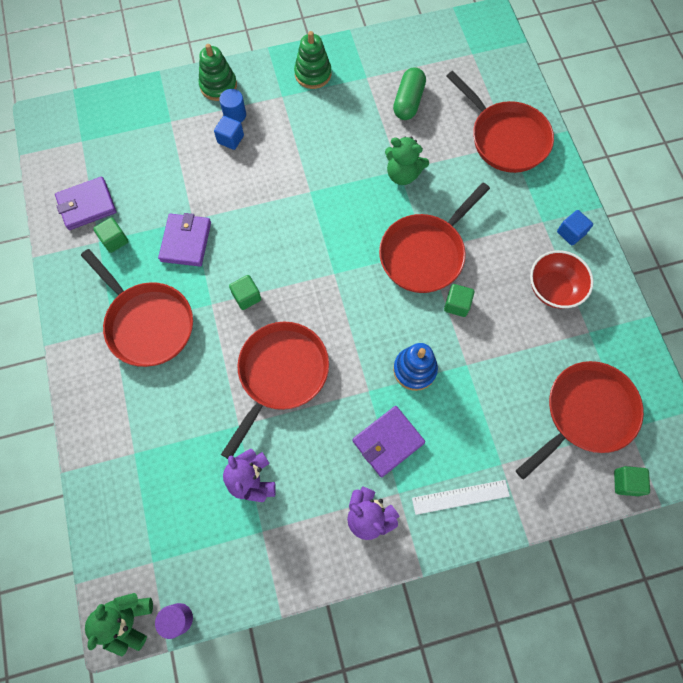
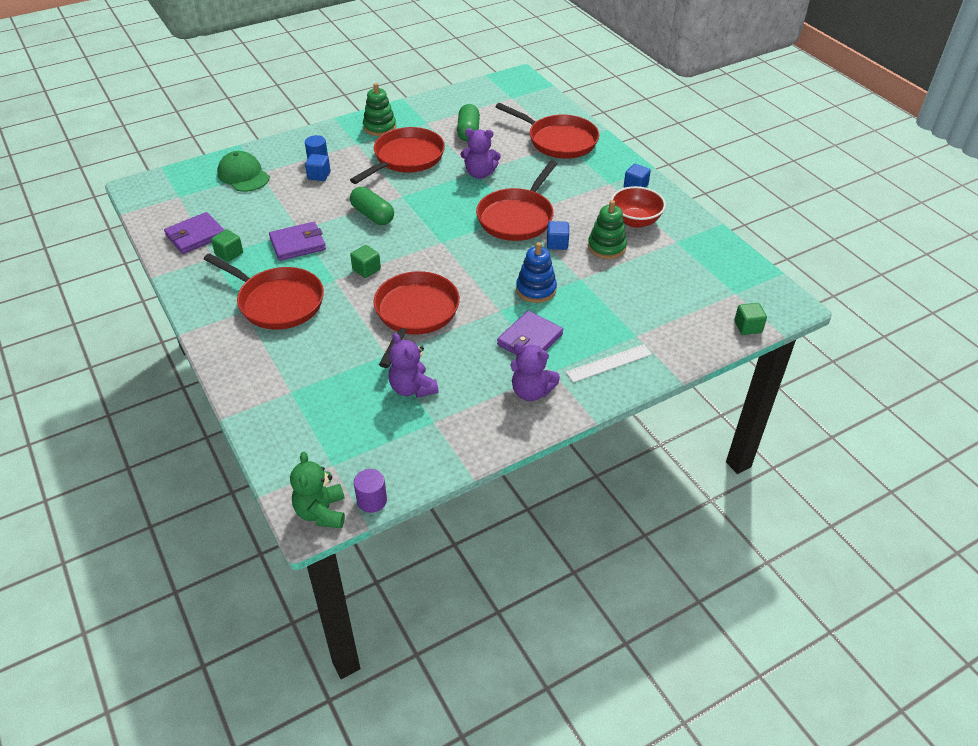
camera: 15 degrees left, 25 degrees down
purple wallet [158,213,211,267] -> purple wallet turned 75 degrees clockwise [269,222,326,261]
green stacking toy [199,44,237,101] -> green stacking toy moved to [588,200,627,259]
green teddy bear [385,136,429,185] -> purple teddy bear [460,129,501,179]
green cube [444,284,475,317] -> blue cube [547,221,569,250]
red pan [516,361,644,480] -> red pan moved to [350,127,445,184]
none -> green cap [217,151,270,192]
none -> green capsule [350,187,394,225]

